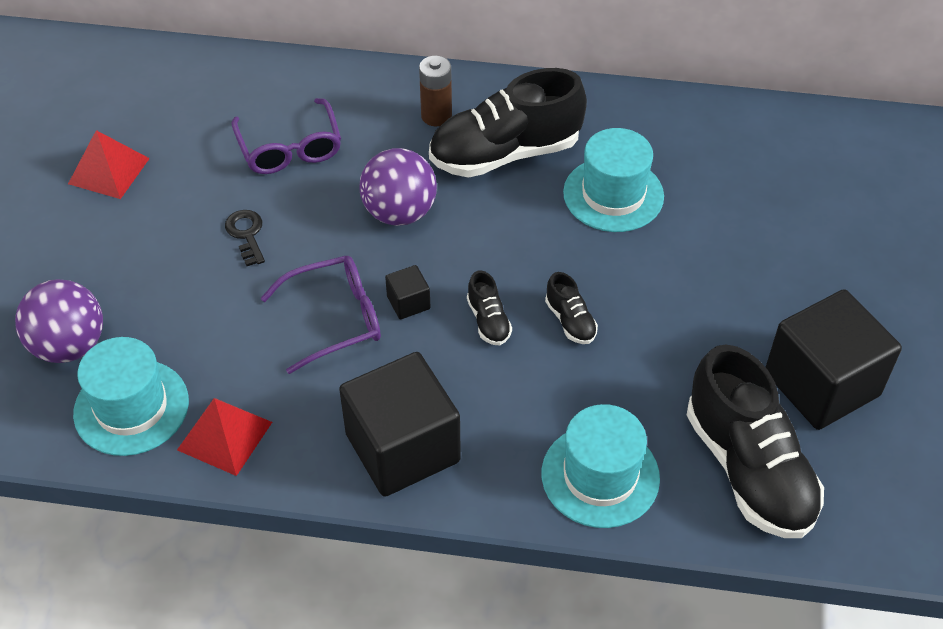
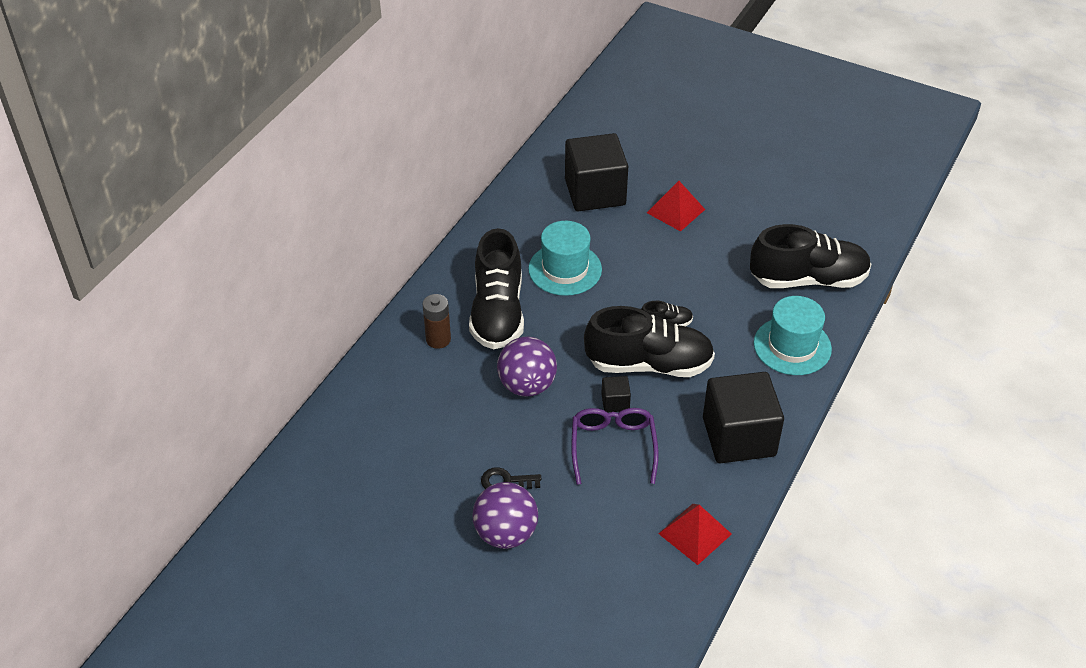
camera: 70 degrees left, 5 degrees down
purple ball [15,279,103,363] -> purple ball moved to [472,482,538,549]
red pyramid [68,130,150,199] -> red pyramid moved to [647,181,705,232]
turquoise hat [73,337,189,456] -> none
purple glasses [231,98,341,174] -> none
black shoe [467,270,512,345] -> black shoe [584,306,715,377], size x2.32
black cube [766,289,902,430] -> black cube moved to [565,133,628,211]

